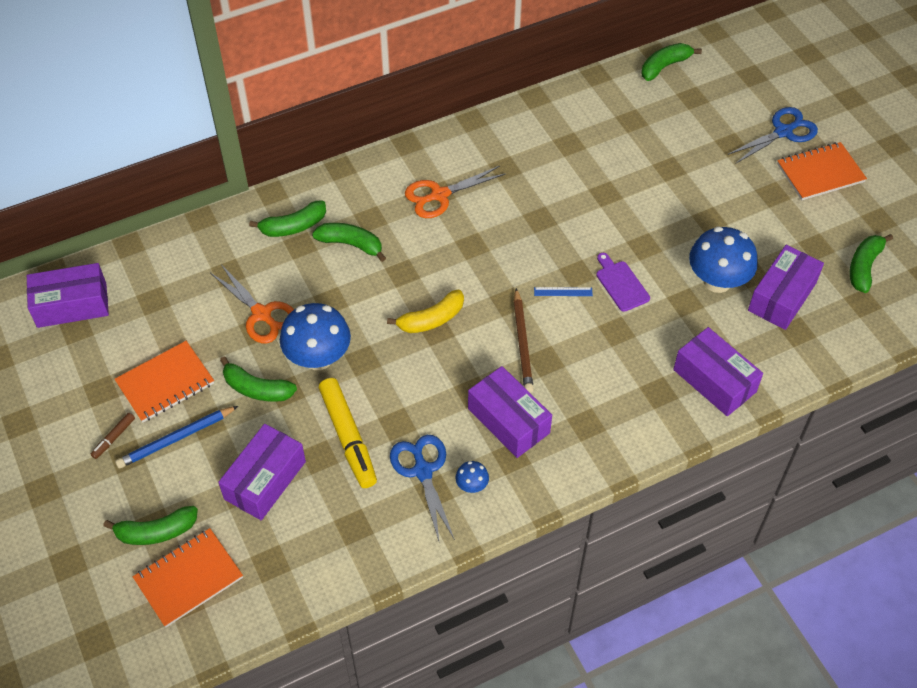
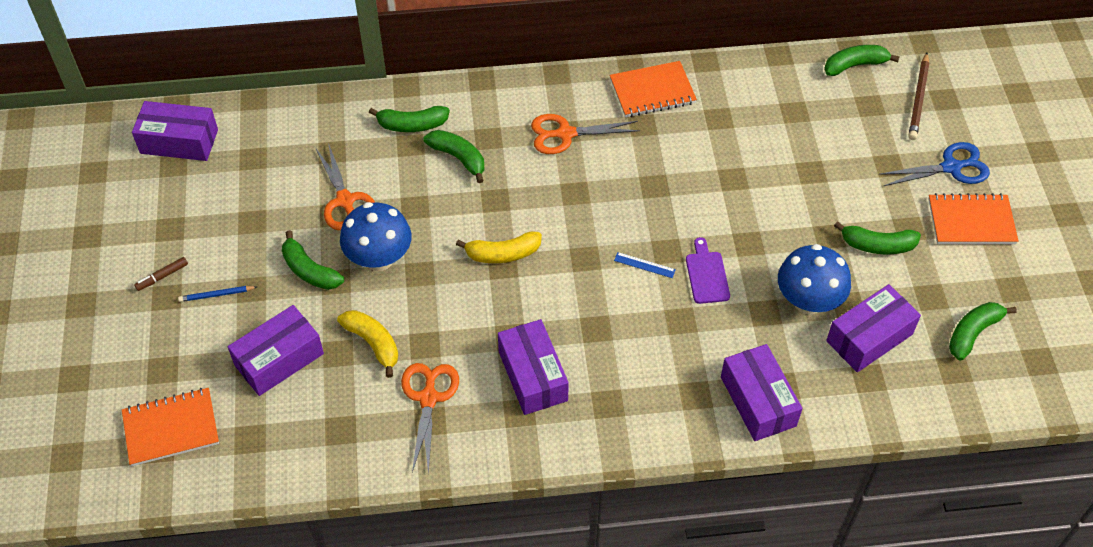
camera: 20 degrees right, 0 degrees up
green banana [103,506,198,545] -> green banana moved to [834,221,921,255]
orange notebook [114,341,214,422] -> orange notebook moved to [610,61,697,117]
blue pencil [115,406,238,469] -> blue pencil [178,286,257,302], size x0.60
yellow marker [319,378,377,488] -> yellow banana [337,310,398,378]
blue scissors [390,435,455,541] -> orange scissors [401,363,459,475]
blue mushroom [455,461,489,493] -> none
brown pencil [514,288,534,393] -> brown pencil moved to [908,53,929,140]

